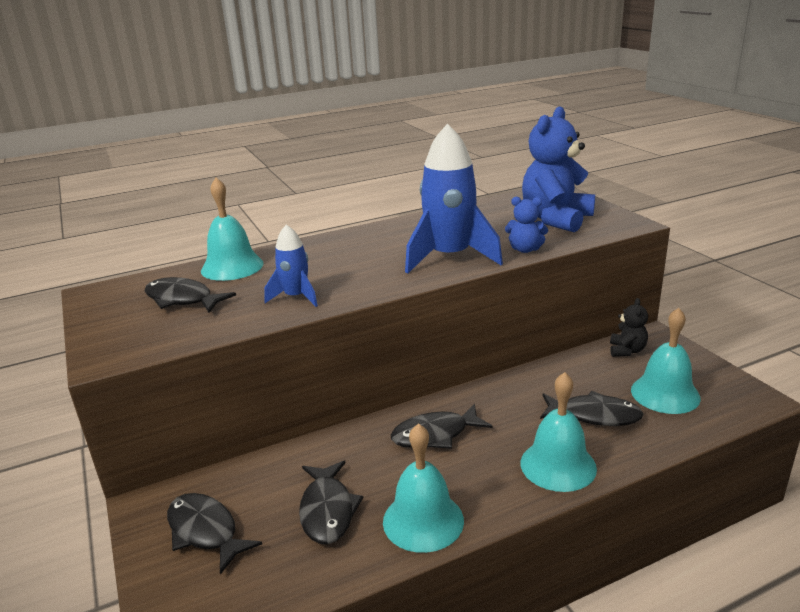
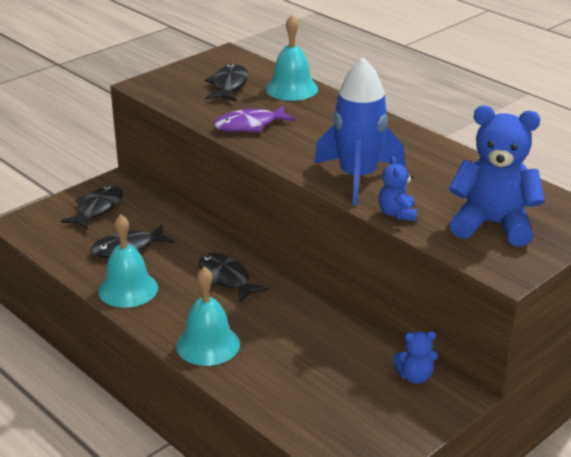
camera: 70 degrees right, 5 degrees up
blue rocket [264,224,318,307] -> purple fish [214,105,296,132]
black fish [540,391,643,426] -> none
black teddy bear [610,298,648,357] -> blue teddy bear [393,331,438,384]
turquoise bell [631,308,701,414] -> none

